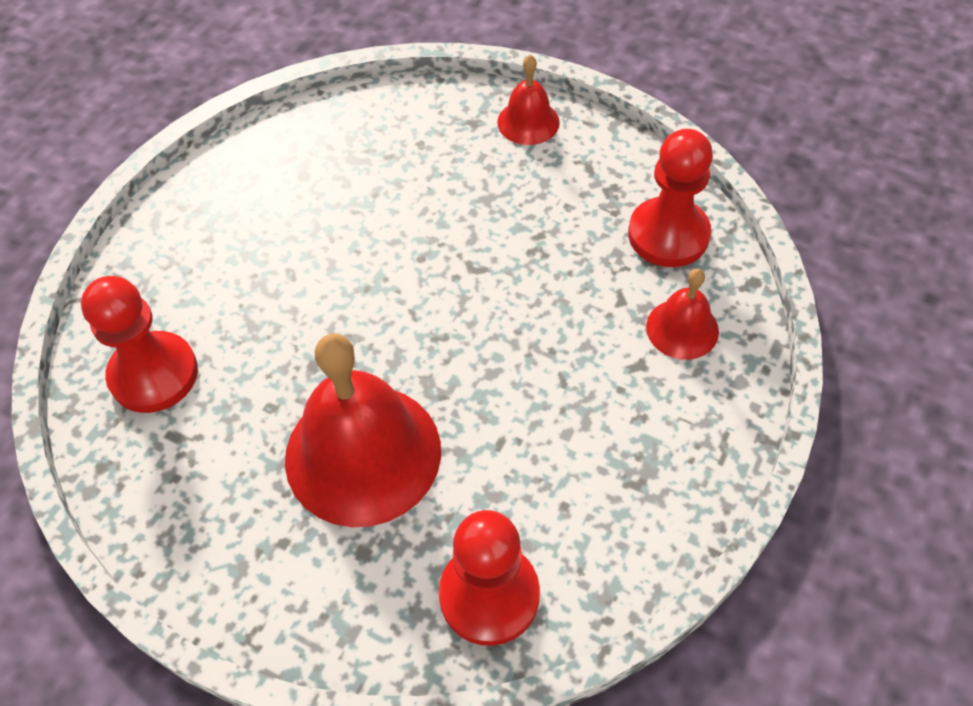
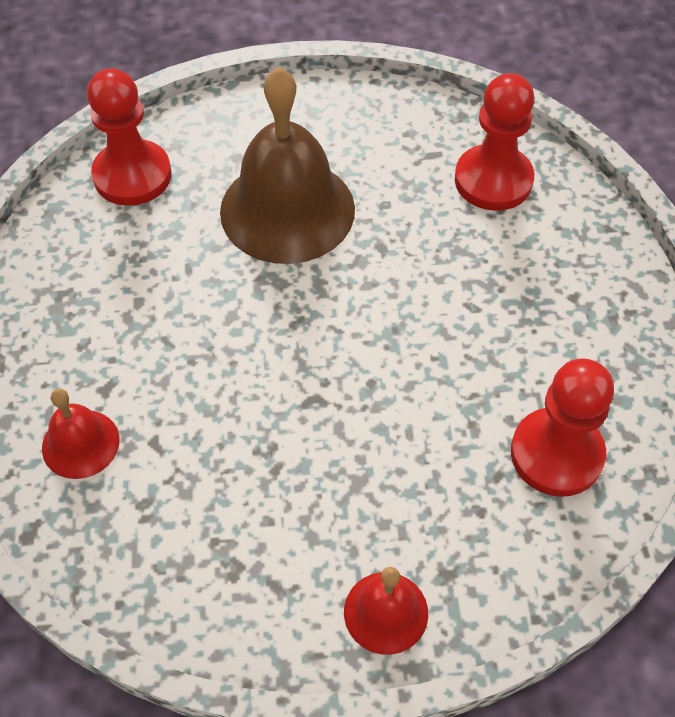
camera: 145 degrees right, 0 degrees up
red bell [285,334,441,527] -> brown bell [220,67,355,264]
red pawn [628,129,713,267] -> red pawn moved to [511,358,614,497]

